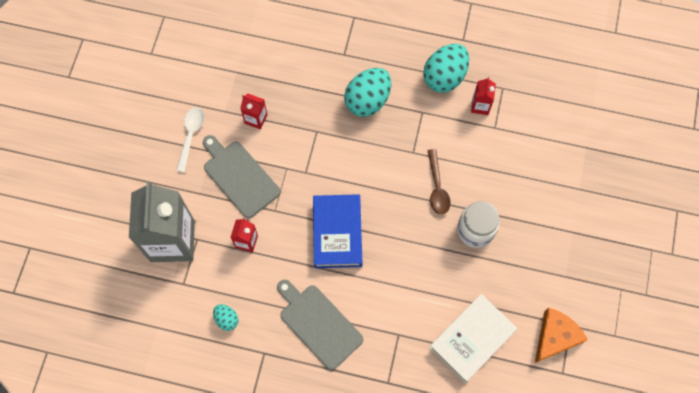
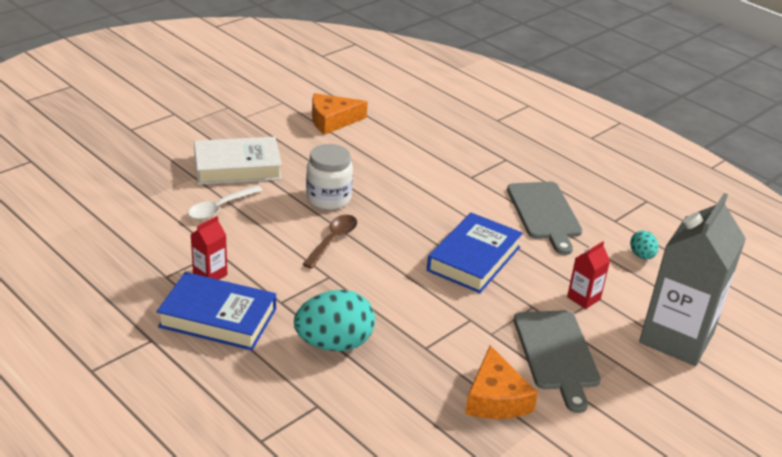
camera: 150 degrees left, 35 degrees down
white spoon [176,107,204,172] -> white spoon moved to [188,185,262,220]
red carton [240,93,267,129] -> orange cheese [465,345,538,419]
turquoise egg [423,44,469,93] -> blue book [157,272,276,351]
white book [429,294,517,383] -> white book moved to [194,137,282,185]

